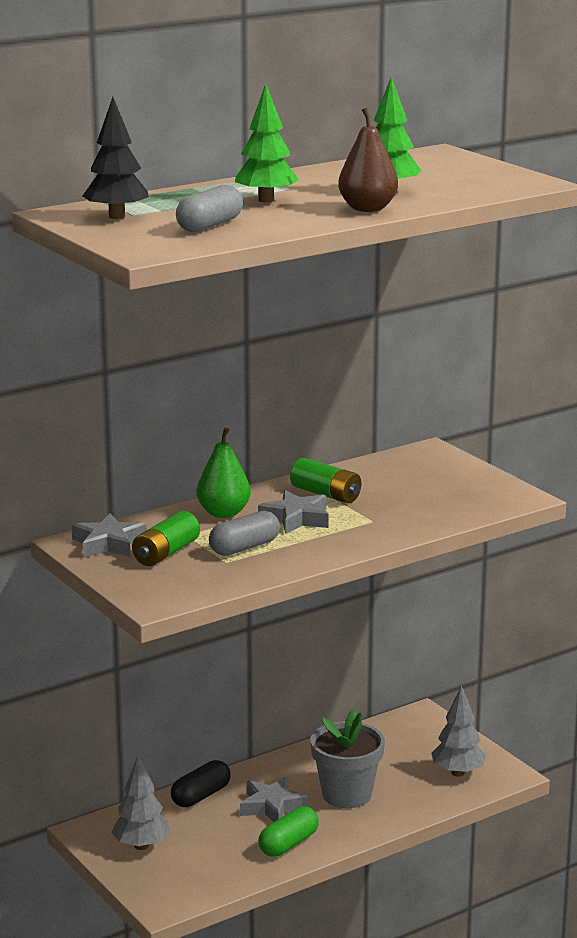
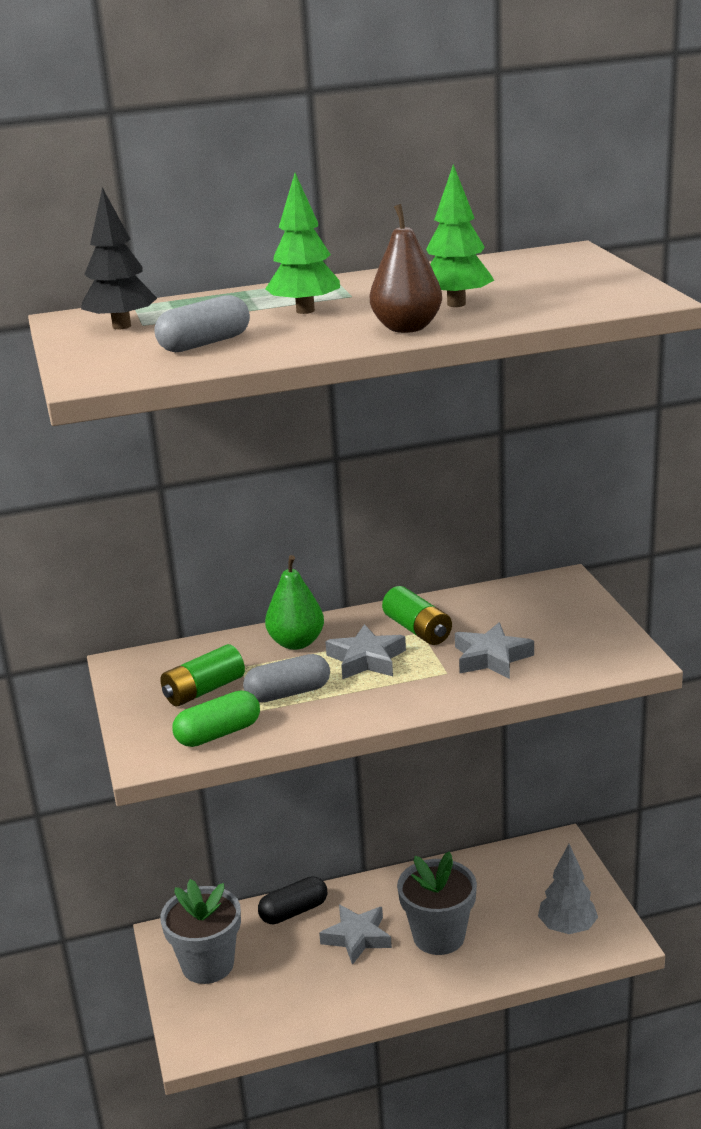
camera: 20 degrees right, 5 degrees up
grey star [72,513,147,558] -> grey star moved to [455,622,534,679]
grey tree [111,754,170,850] -> grey flower pot [160,879,241,984]
green capsule [258,806,319,857] -> green capsule moved to [172,690,260,747]

